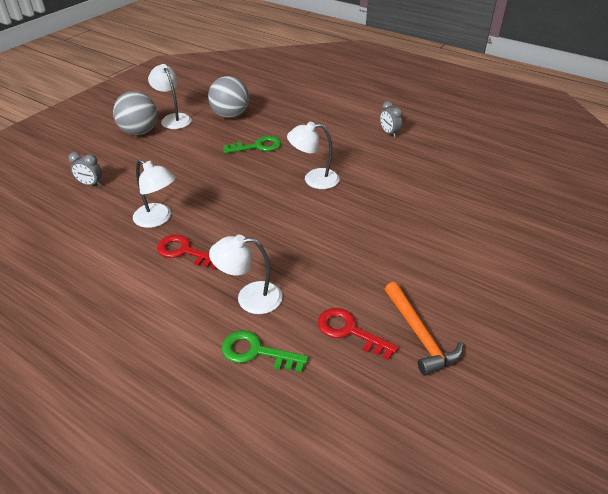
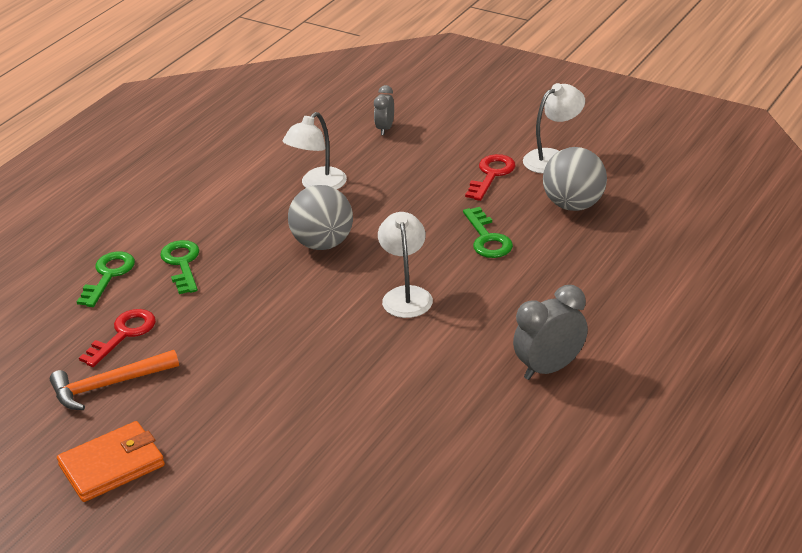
camera: 90 degrees right, 5 degrees down
grey ball [113,91,158,135] -> grey ball moved to [288,185,353,250]
red key [157,235,217,270] -> red key moved to [465,154,515,201]
white lamp [209,235,282,314] -> green key [160,240,199,294]
grey clock [380,101,402,138] -> grey clock [513,285,588,380], size x1.70
none -> orange wallet [57,421,165,502]

